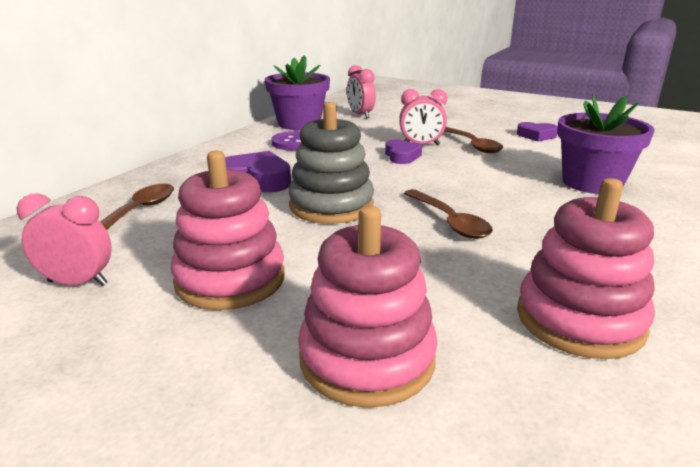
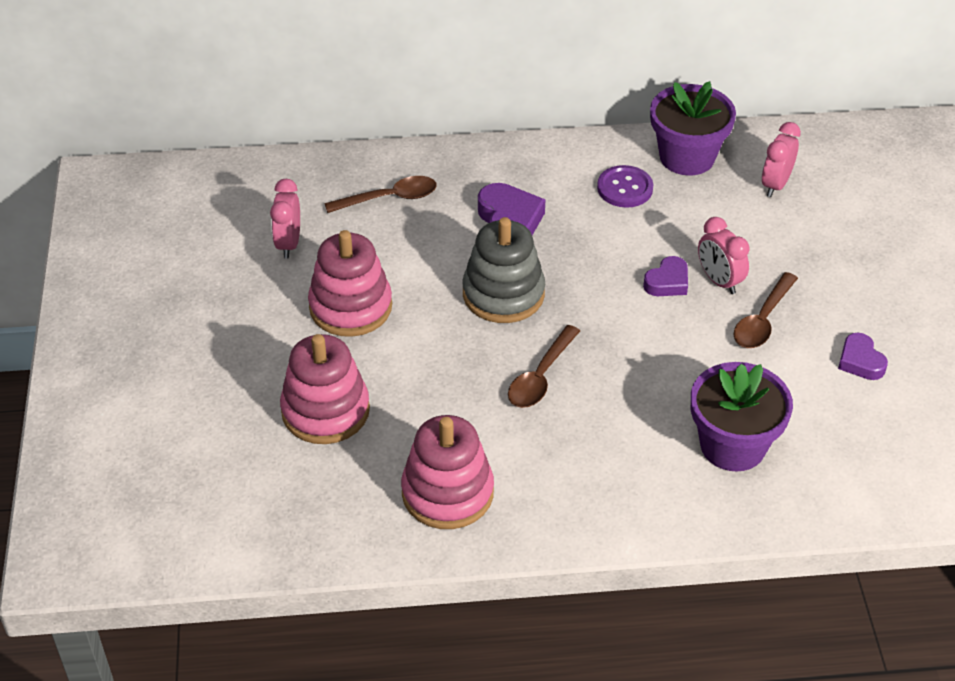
camera: 55 degrees right, 20 degrees up
pink clock [17,194,112,286] -> pink clock turned 150 degrees counterclockwise [270,179,300,258]

